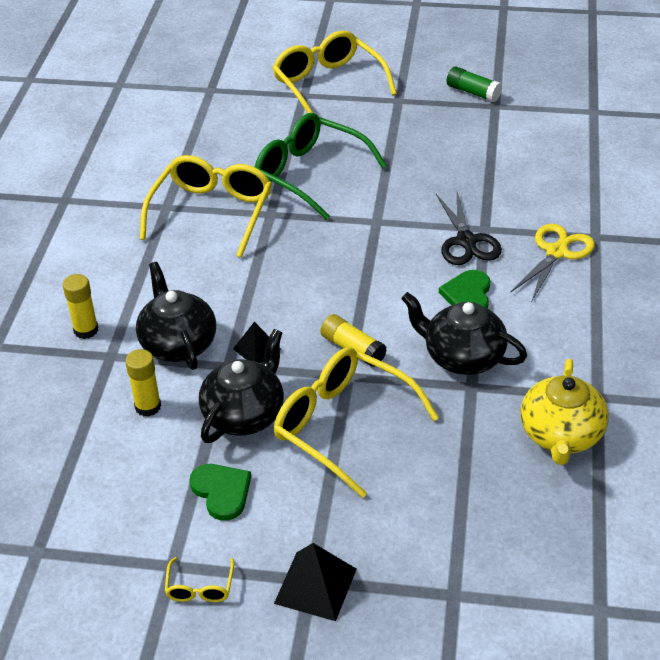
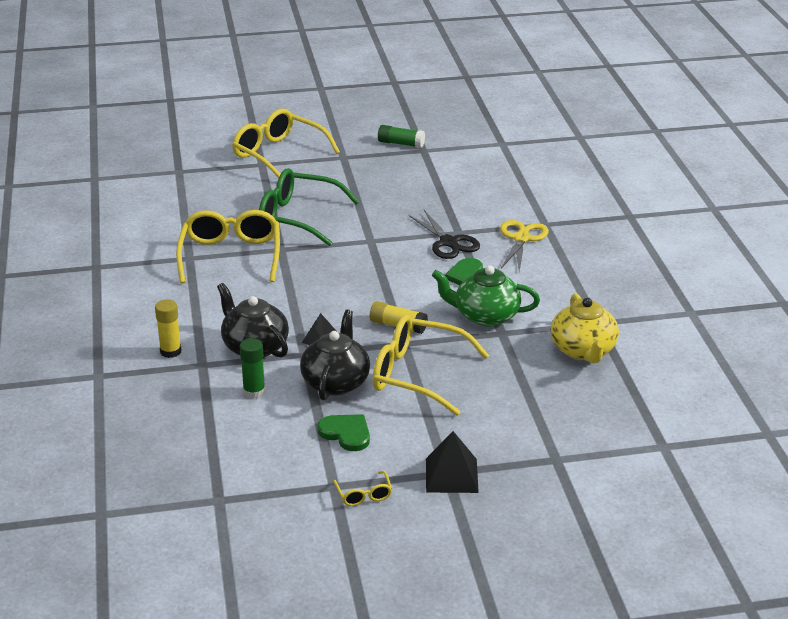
camera: 20 degrees left, 10 degrees down
yellow glue stick [125,349,161,417] -> green glue stick [240,338,265,399]
black teapot [401,292,527,375] -> green teapot [432,265,540,327]

